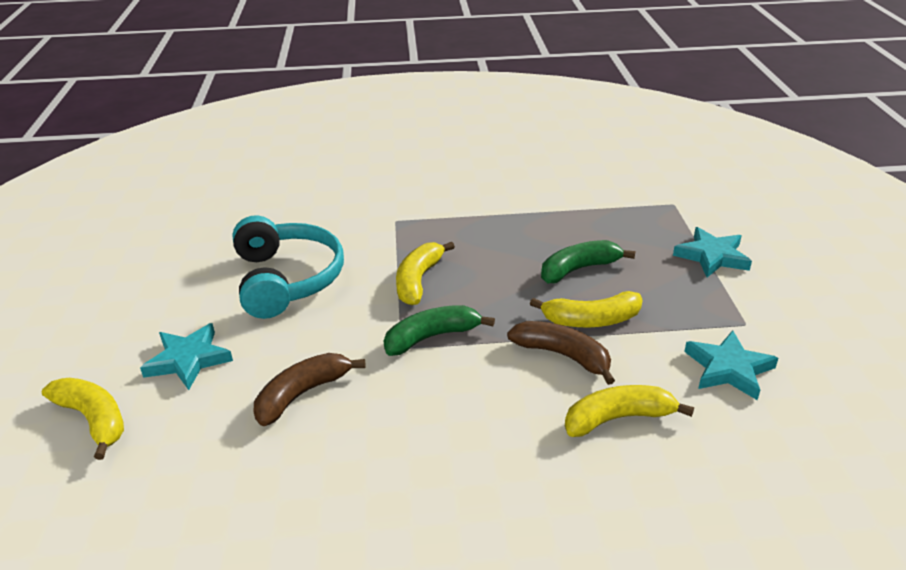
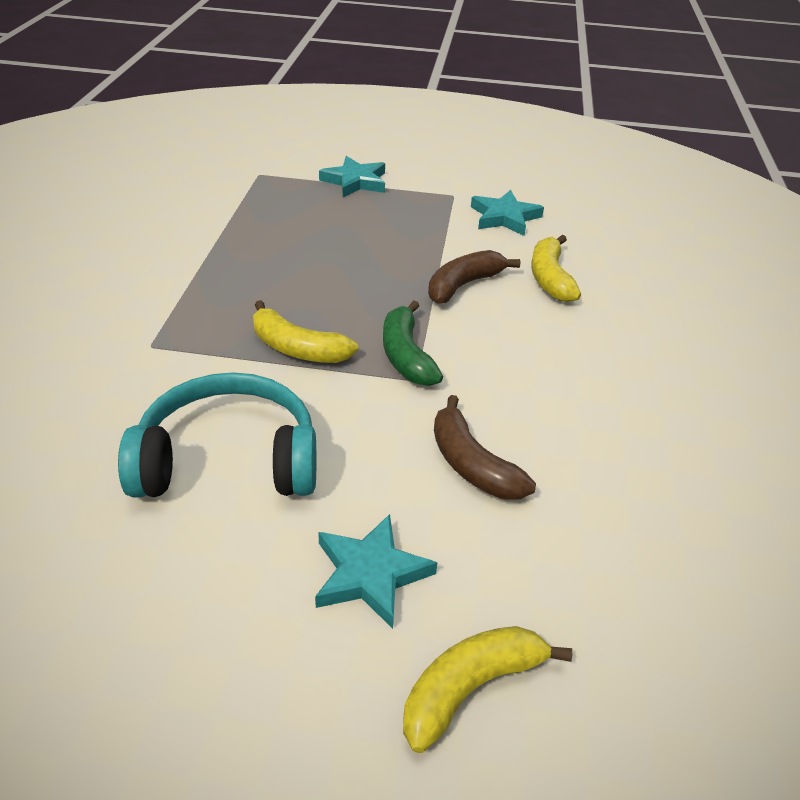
camera: 80 degrees left, 5 degrees up
yellow banana [530,291,643,328] -> none
green banana [541,240,635,283] -> none

